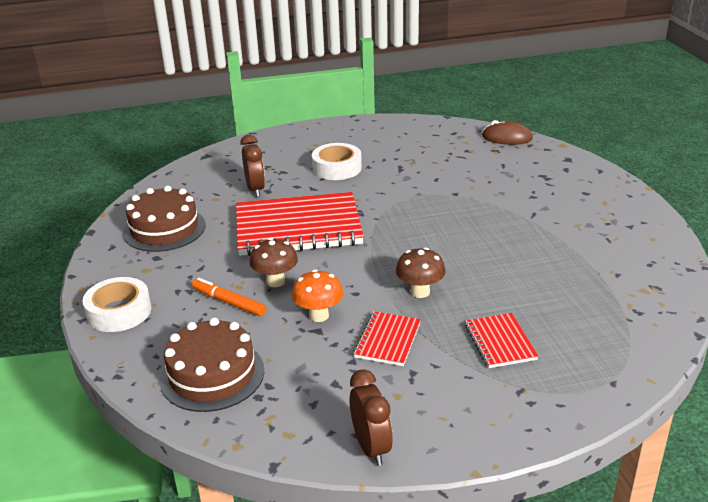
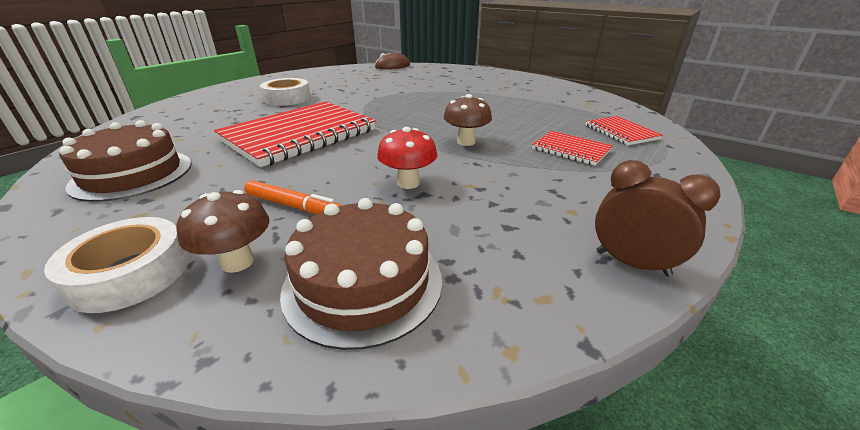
camera: 40 degrees left, 0 degrees up
orange marker [192,278,266,316] -> orange marker turned 150 degrees counterclockwise [244,180,342,214]
brown clock [240,135,265,197] -> none
brown mushroom [249,238,298,287] -> brown mushroom moved to [177,190,269,273]
orange mushroom [292,269,343,322] -> red mushroom [377,127,437,189]
red notebook [354,311,421,366] -> red notebook moved to [585,116,663,145]

